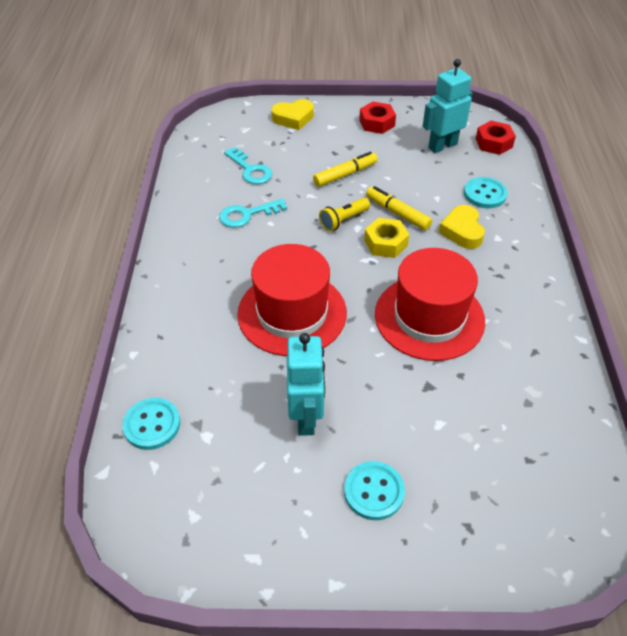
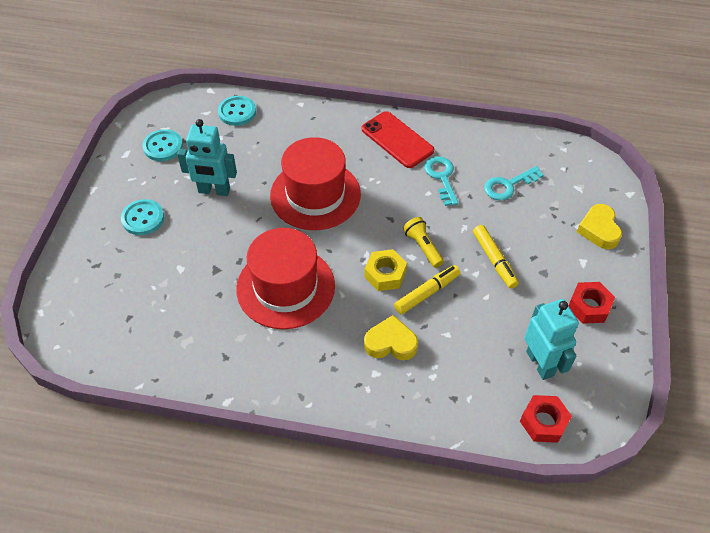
camera: 100 degrees right, 5 degrees up
turquoise button [464,177,508,208] -> turquoise button moved to [143,129,183,161]
none -> red phone [362,111,434,168]

